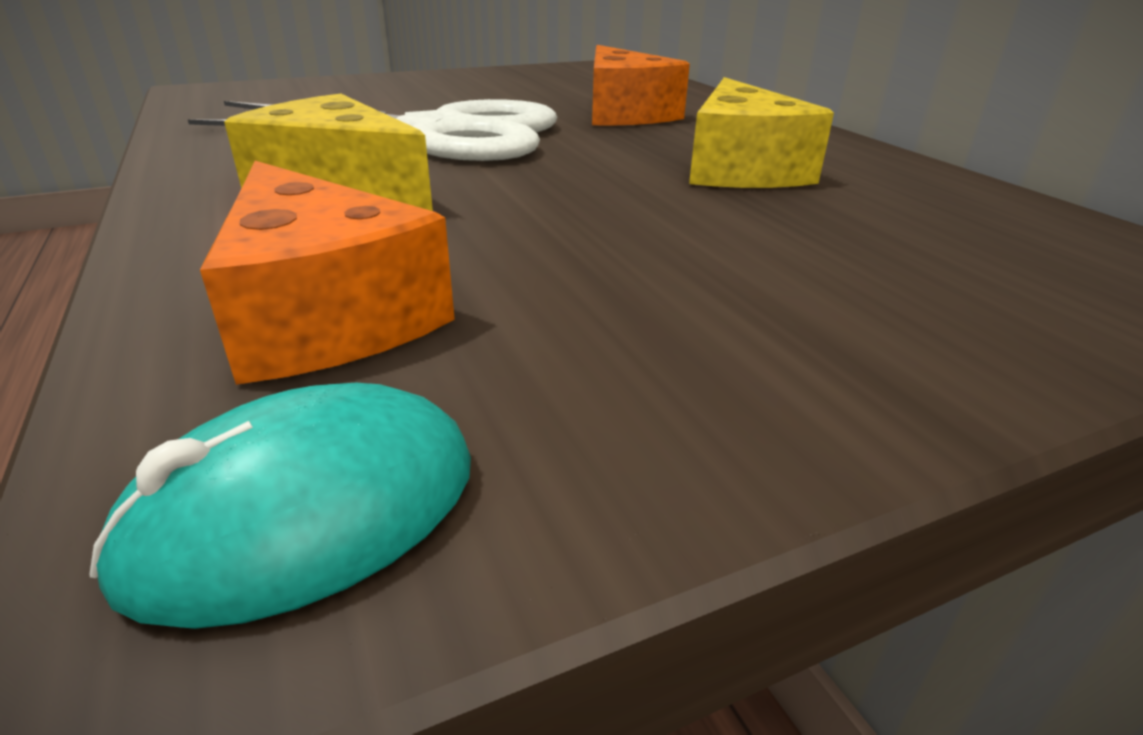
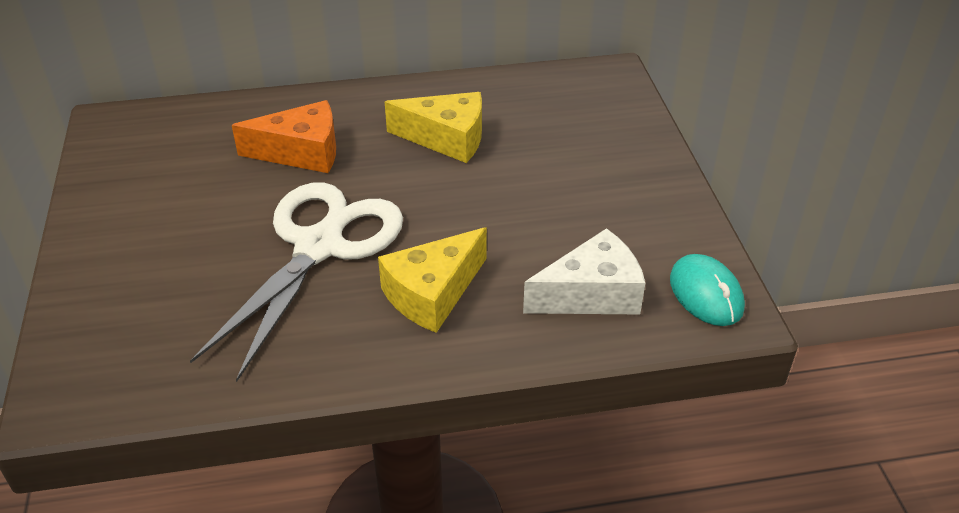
camera: 75 degrees left, 10 degrees up
orange cheese [200,161,455,385] -> white cheese [523,228,645,314]

